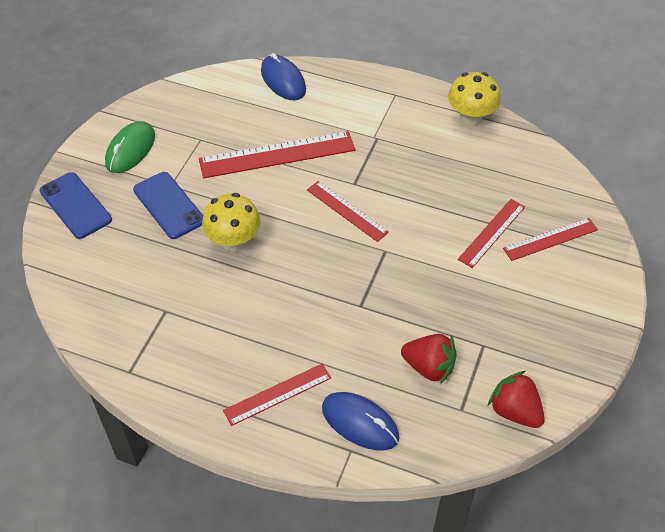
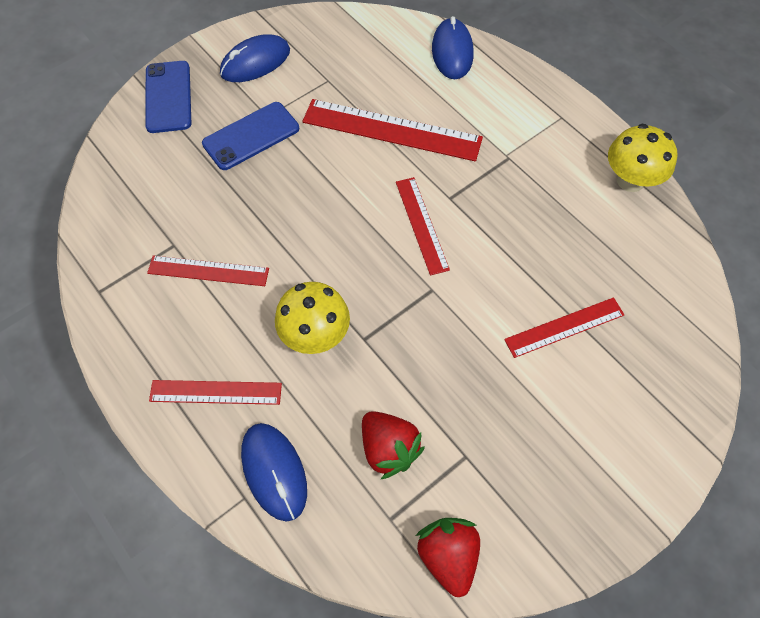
camera: 30 degrees right, 10 degrees up
green mouse [105,121,155,173] -> blue mouse [220,34,290,82]
blue phone [133,172,203,239] -> blue phone turned 60 degrees clockwise [202,102,299,170]
yellow mushroom [202,193,261,251] -> yellow mushroom moved to [275,282,350,354]
red ruler [503,218,598,261] -> red ruler moved to [147,256,269,286]

